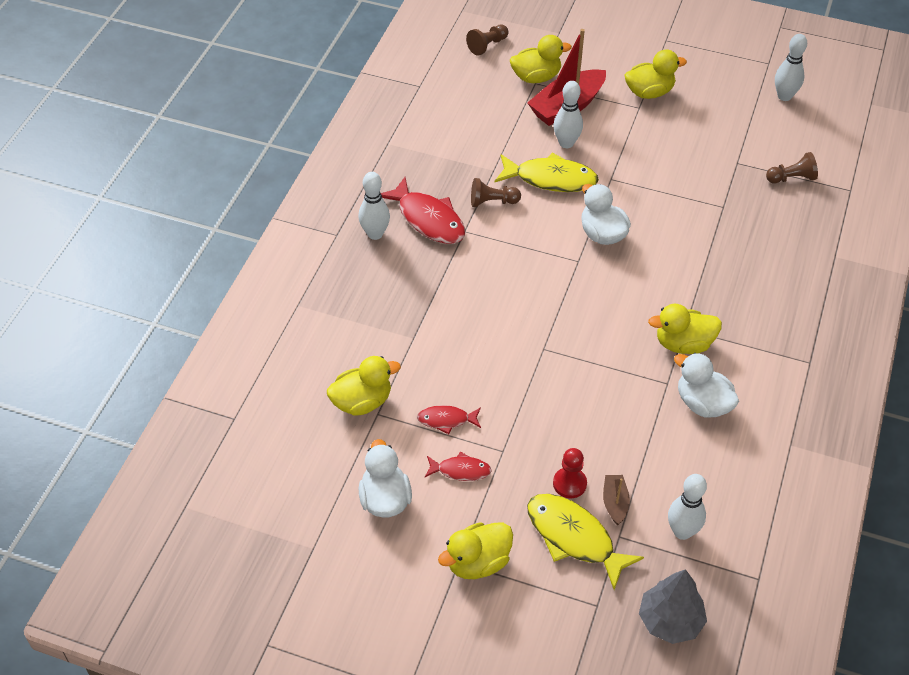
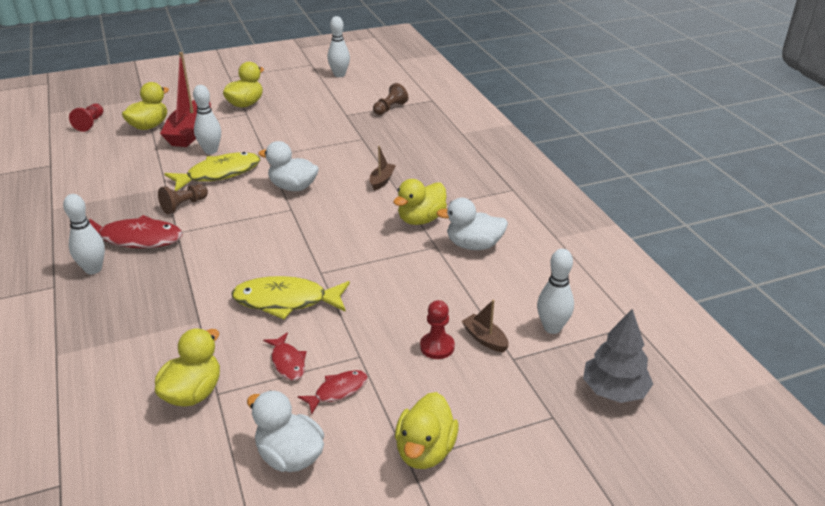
camera: 40 degrees left, 15 degrees down
red fish [417,405,481,434] -> red fish turned 75 degrees counterclockwise [263,332,306,381]
brown pawn [466,25,509,56] -> red pawn [69,104,104,132]
yellow fish [527,494,644,590] -> yellow fish moved to [231,276,350,319]
none -> brown boat [370,146,396,191]

